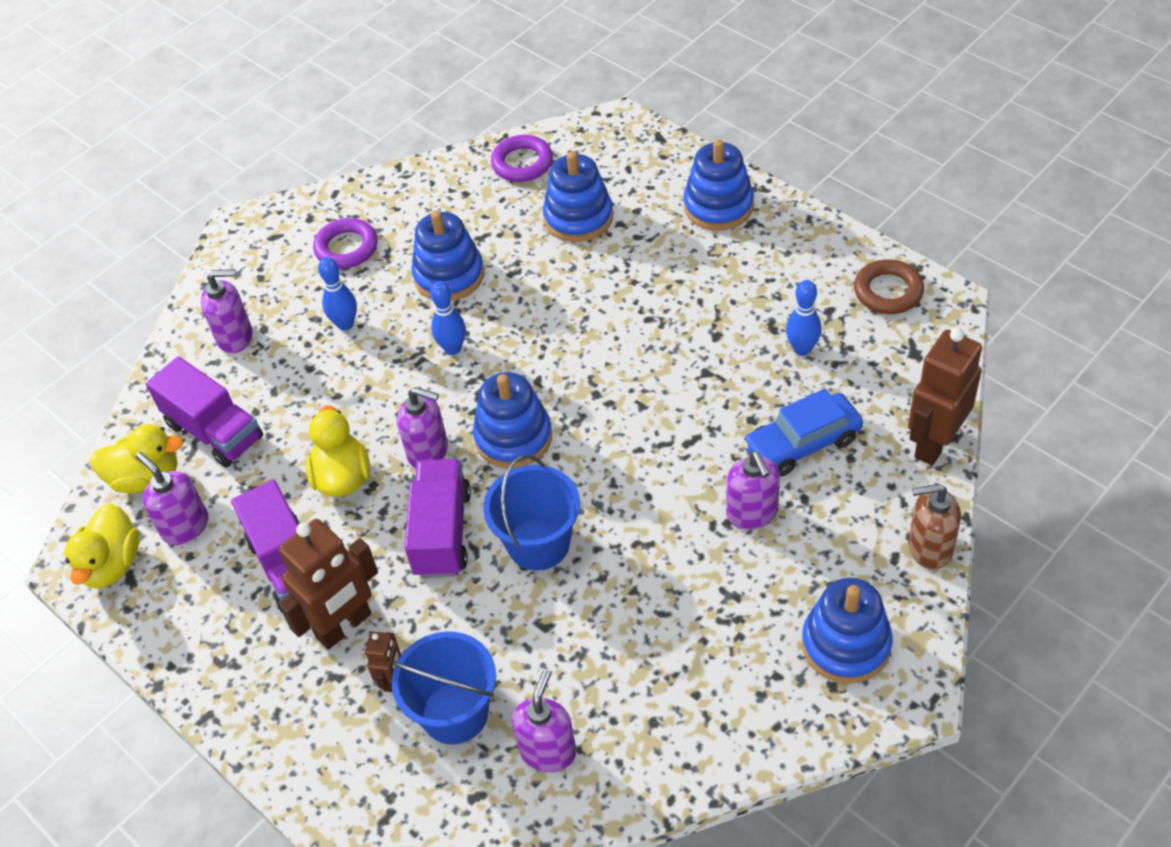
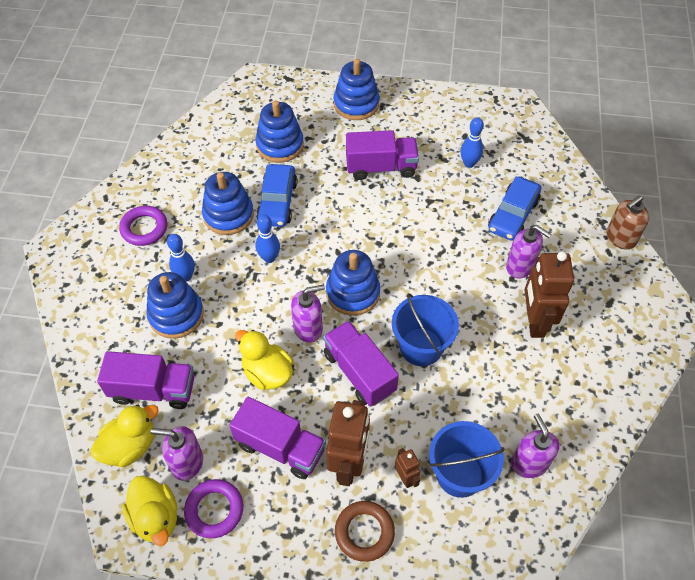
camera: 40 degrees left, 5 degrees up
purple soap dispenser [201,269,253,353] -> none
purple ring [491,135,553,182] -> purple ring moved to [184,479,243,538]
blue stacking toy [802,578,892,684] -> blue stacking toy moved to [146,272,204,339]
brown ring [854,259,924,314] -> brown ring moved to [335,501,395,562]
brown robot [908,328,982,465] -> brown robot moved to [525,251,574,338]
none -> blue car [256,164,297,227]
none -> purple truck [346,130,419,180]

